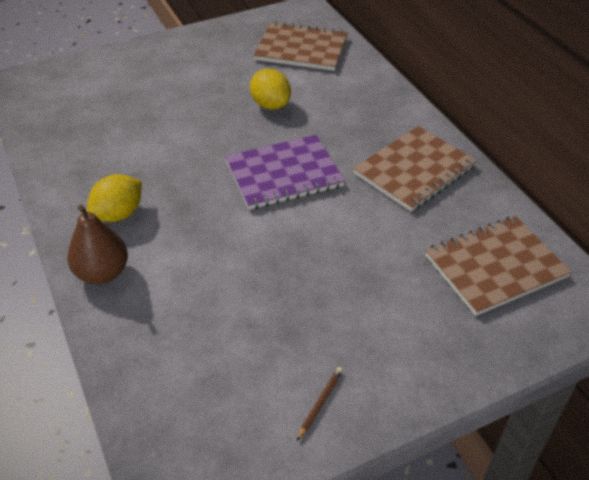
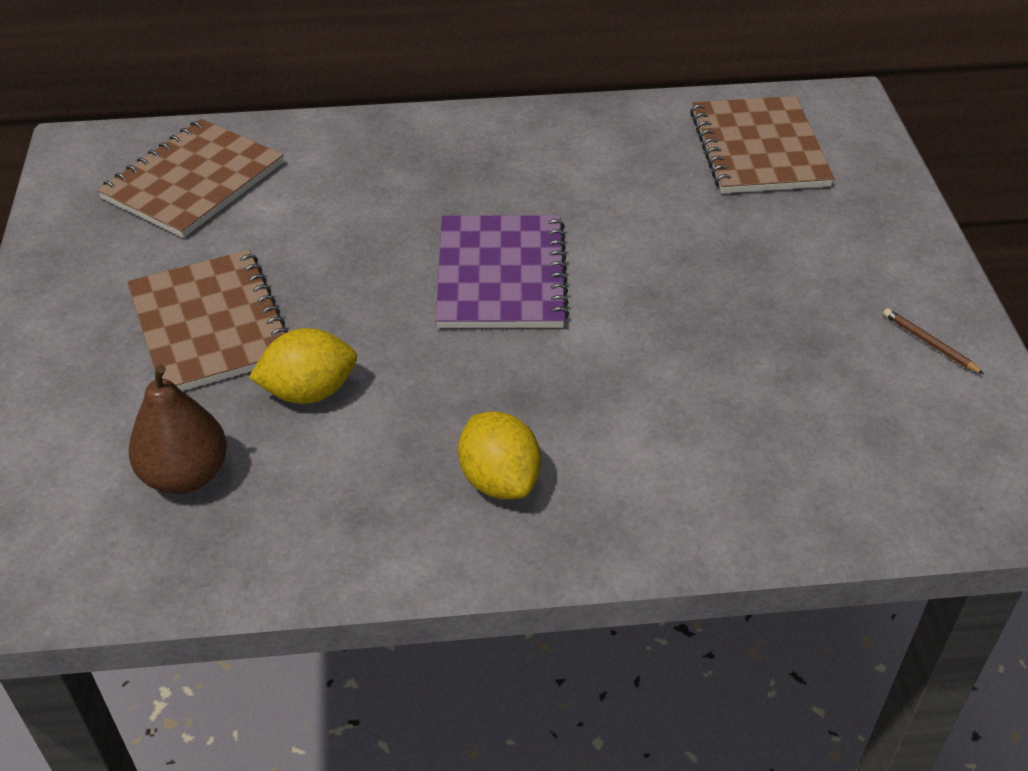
camera: 70 degrees left, 0 degrees up
brown pear [67,205,128,284] -> brown pear moved to [128,364,227,494]
yellow lemon [250,69,291,110] -> yellow lemon moved to [249,328,357,404]
brown notebook [353,126,477,212] -> brown notebook moved to [127,250,289,391]

